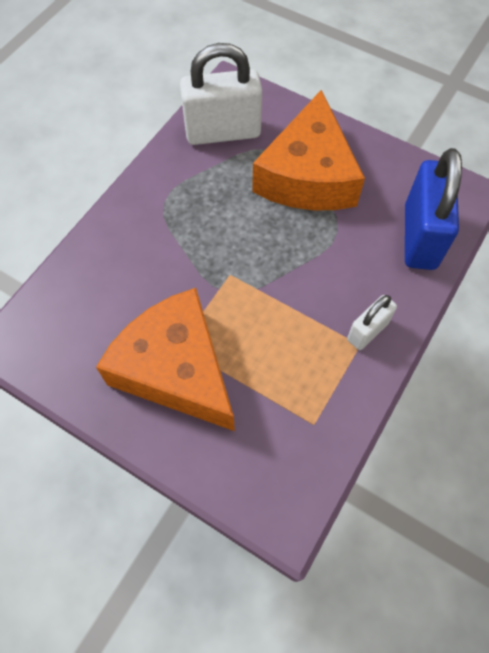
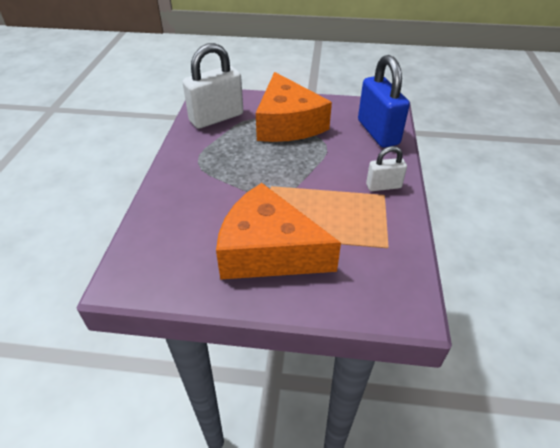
camera: 25 degrees left, 20 degrees down
white padlock [347,295,397,350] -> white padlock turned 60 degrees clockwise [366,146,407,191]

